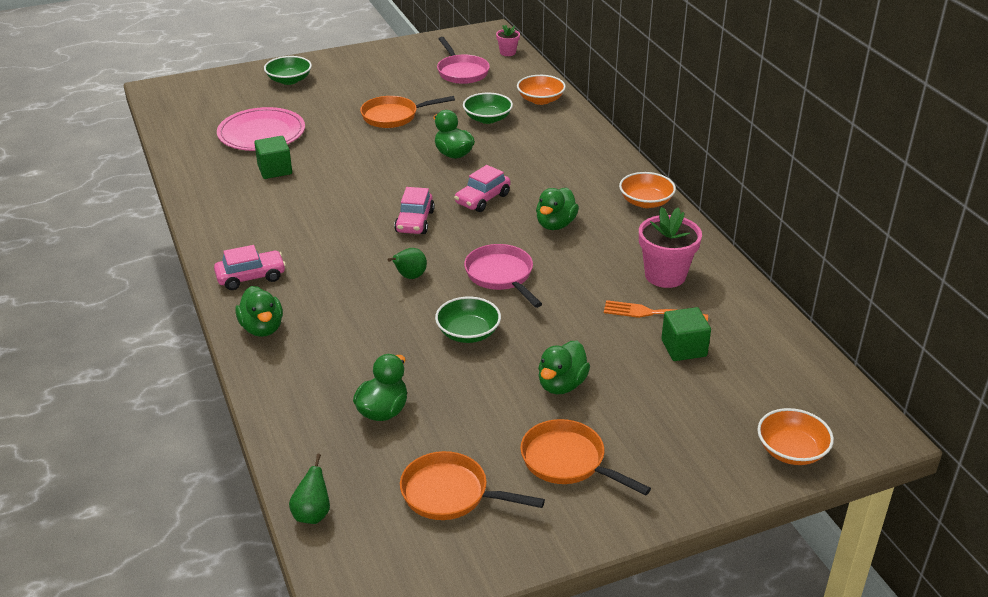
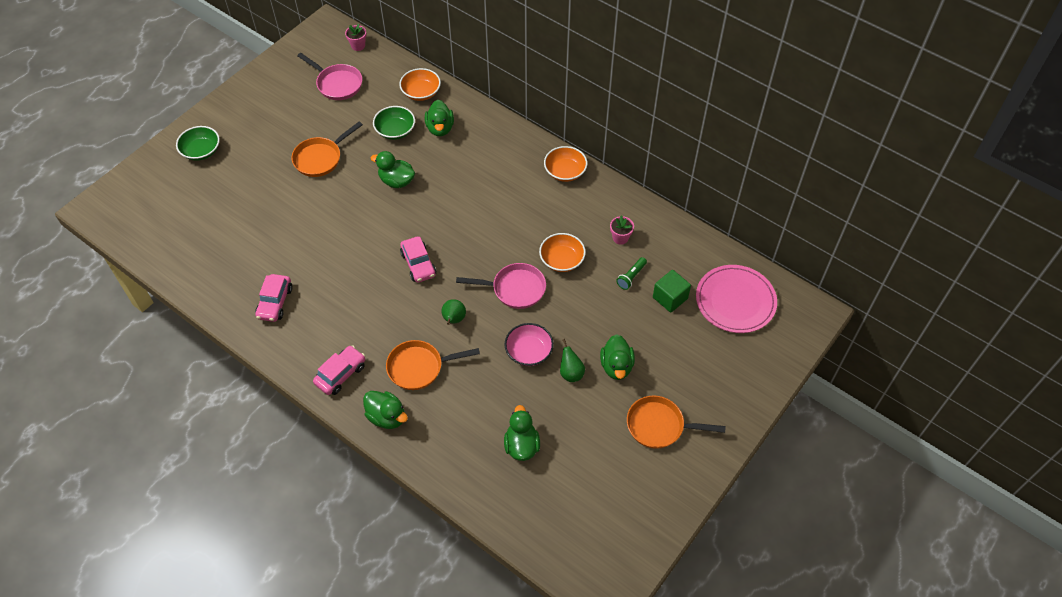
camera: 30 degrees left, 20 degrees up
pink plate [217,107,305,151] -> pink plate moved to [696,265,777,333]
green cube [254,136,292,179] -> none
green pear [289,454,330,524] -> green pear moved to [560,339,585,382]
orange pan [400,451,545,520] -> orange pan moved to [386,340,480,390]
green bowl [435,297,501,343] -> pink bowl [504,323,554,366]
pink car [454,165,510,212] -> pink car moved to [255,274,293,322]
pink pan [464,244,542,308] -> pink pan turned 150 degrees clockwise [456,263,546,309]
green duck [536,188,579,230] -> green duck moved to [425,100,454,136]
orange fork [604,300,708,322] -> green flashlight [616,257,647,290]
pink flower pot [639,207,702,288] -> pink flower pot [610,216,634,245], size x0.52
orange bowl [757,408,834,465] -> orange bowl moved to [539,233,586,272]

